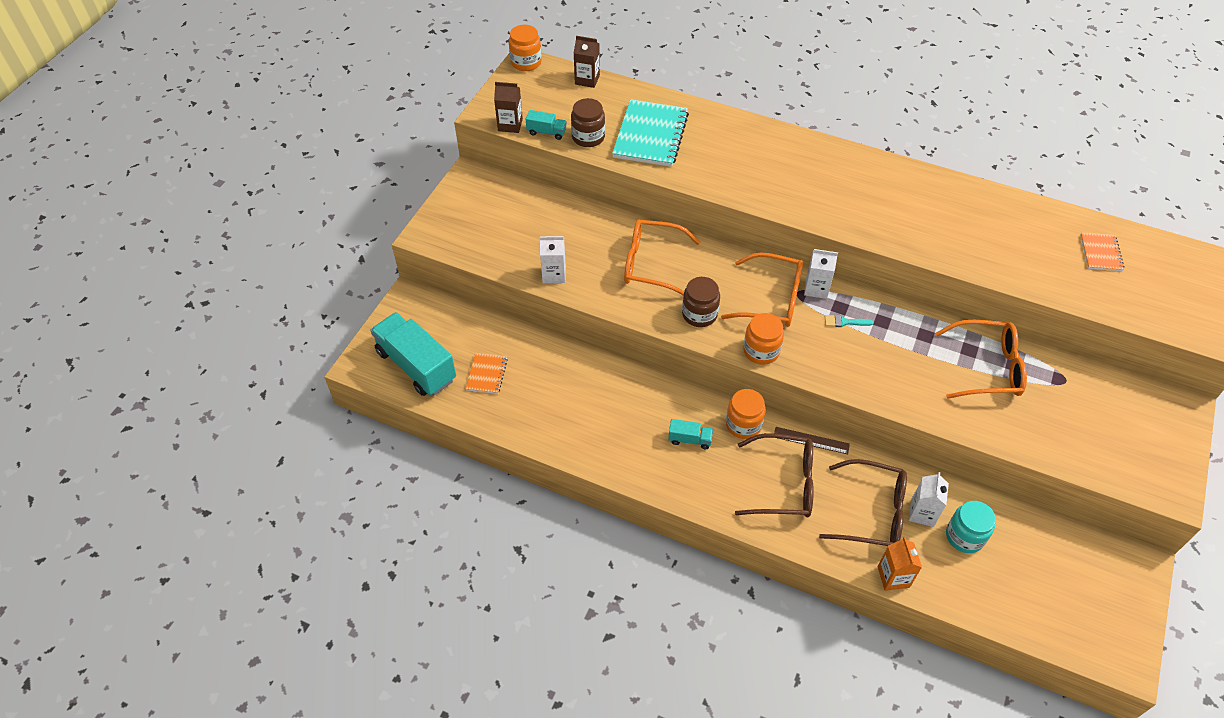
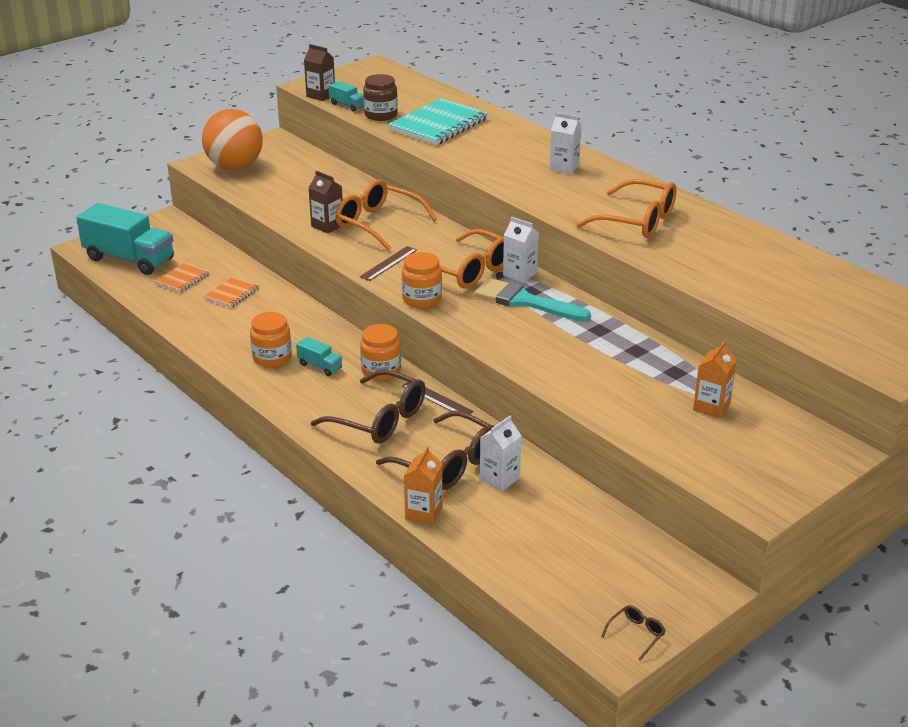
camera: 25 degrees right, 20 degrees down
turquoise truck [370,312,456,396] -> turquoise truck turned 135 degrees clockwise [76,203,174,275]
orange jar [509,25,542,71] -> orange jar moved to [250,312,292,368]
white carton [540,236,566,283] -> white carton moved to [549,112,582,175]
brown carton [574,36,600,88] -> brown carton moved to [309,171,343,234]
brown jar [682,277,720,327] -> brown ruler [359,246,417,281]
turquoise brush [825,315,874,327] -> turquoise brush [474,278,591,321], size x2.26
orange glasses [935,320,1027,399] -> orange glasses moved to [576,179,677,238]
turquoise jar [946,501,996,553] -> none
orange notebook [1080,232,1124,271] -> orange notebook moved to [204,276,260,308]
none -> orange ball [202,109,263,170]
none -> brown glasses [601,605,666,661]
none -> orange carton [693,341,737,418]

